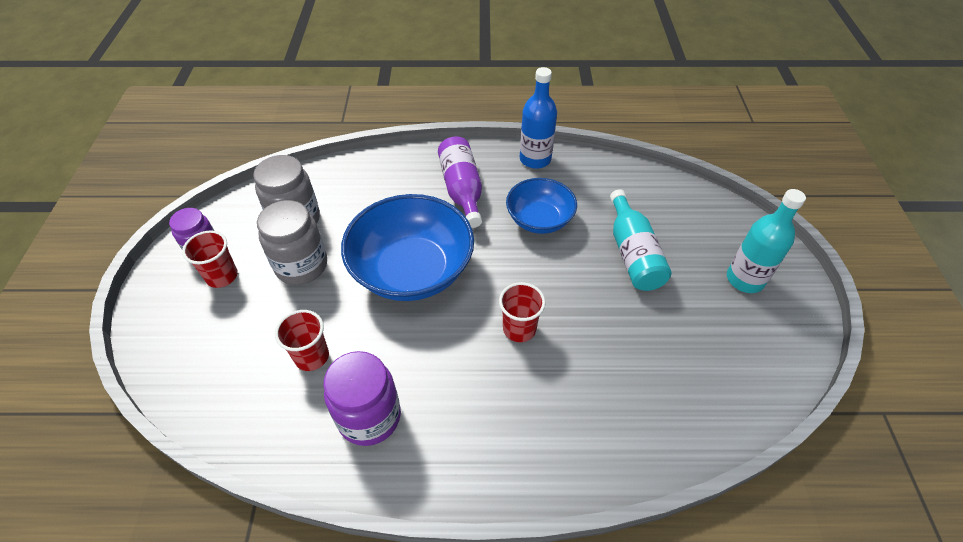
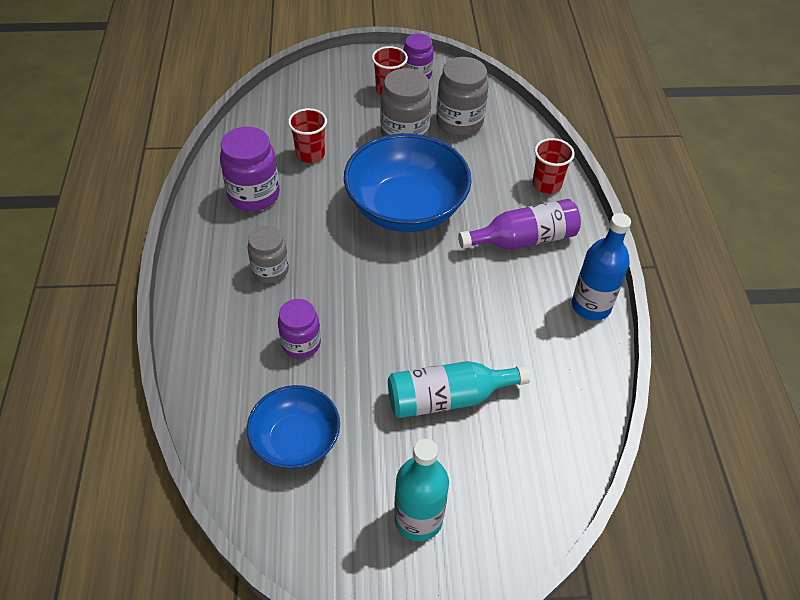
camera: 85 degrees right, 0 degrees up
red cup [499,282,546,342] -> red cup moved to [532,138,575,194]
blue bowl [506,178,577,234] -> blue bowl moved to [247,385,340,469]
none -> grey jar [247,226,289,283]
none -> purple jar [278,299,321,359]

